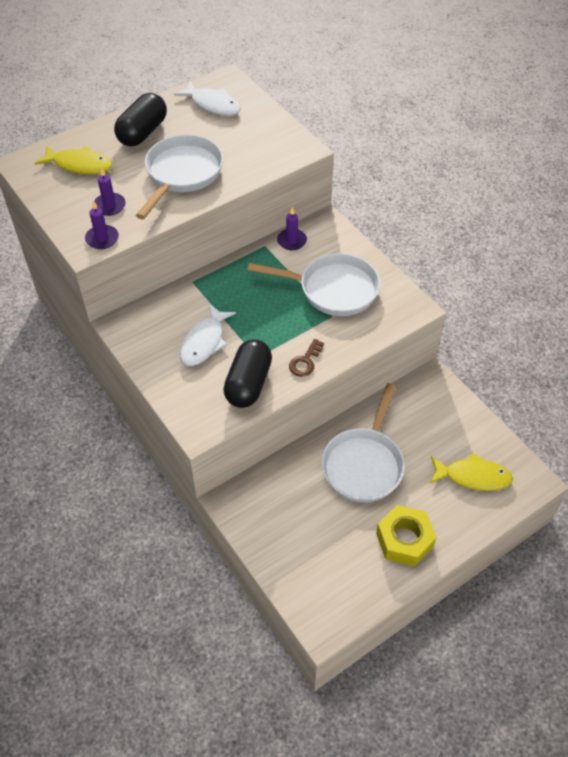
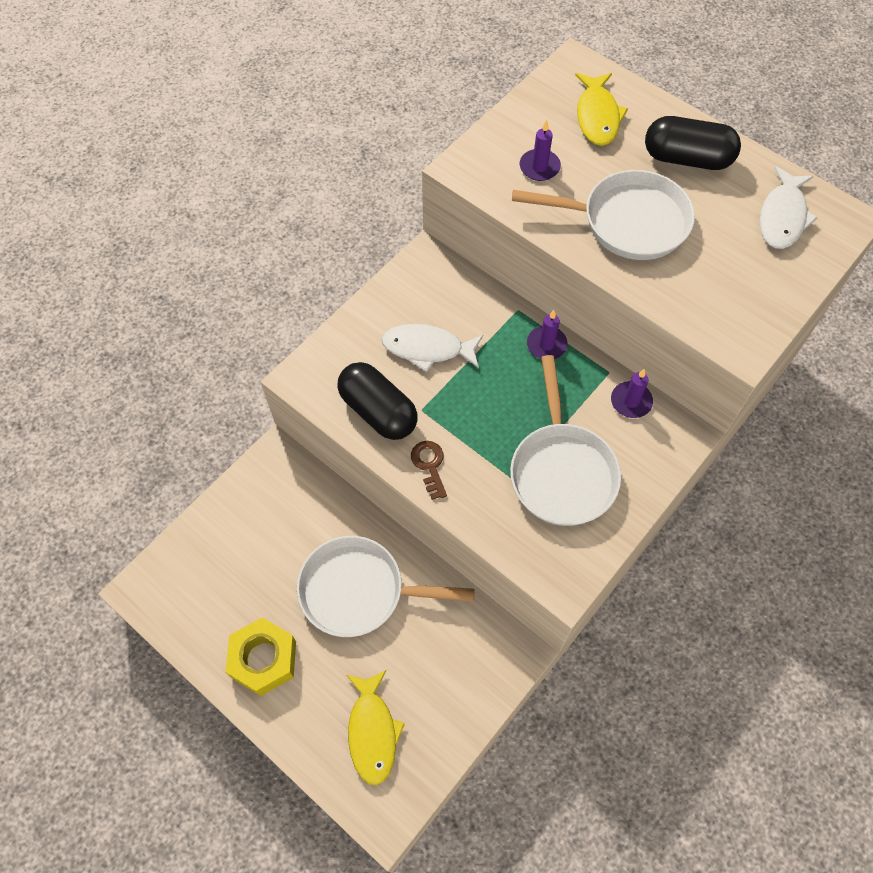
camera: 75 degrees right, 10 degrees up
purple candle [85,200,119,249] -> purple candle moved to [527,310,568,359]
black capsule [223,339,272,408] -> black capsule turned 45 degrees clockwise [337,362,418,440]
brown key [289,339,324,377] -> brown key turned 60 degrees clockwise [411,441,447,500]

